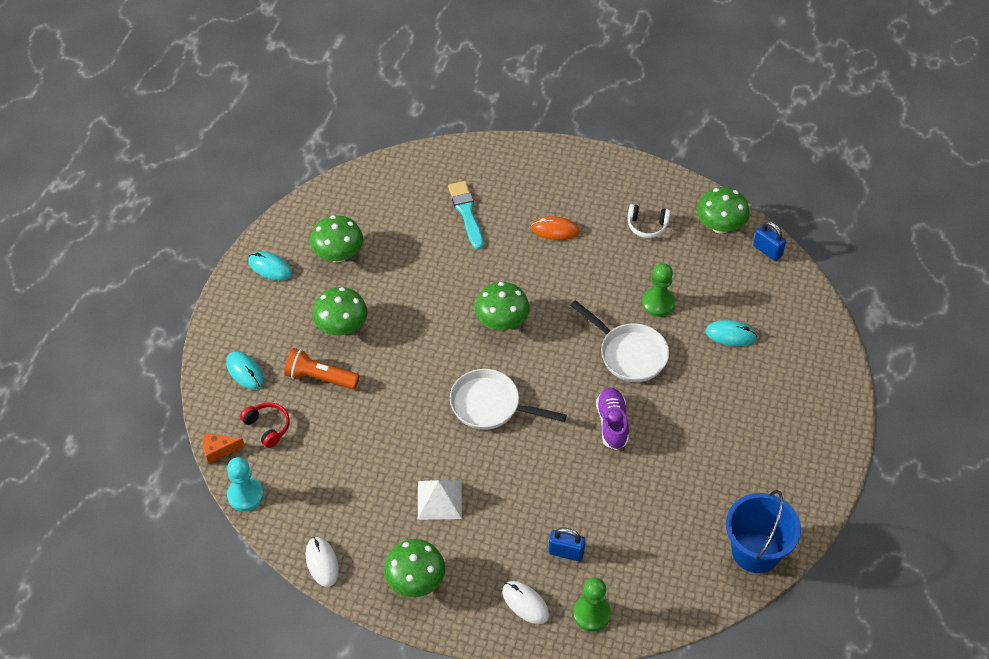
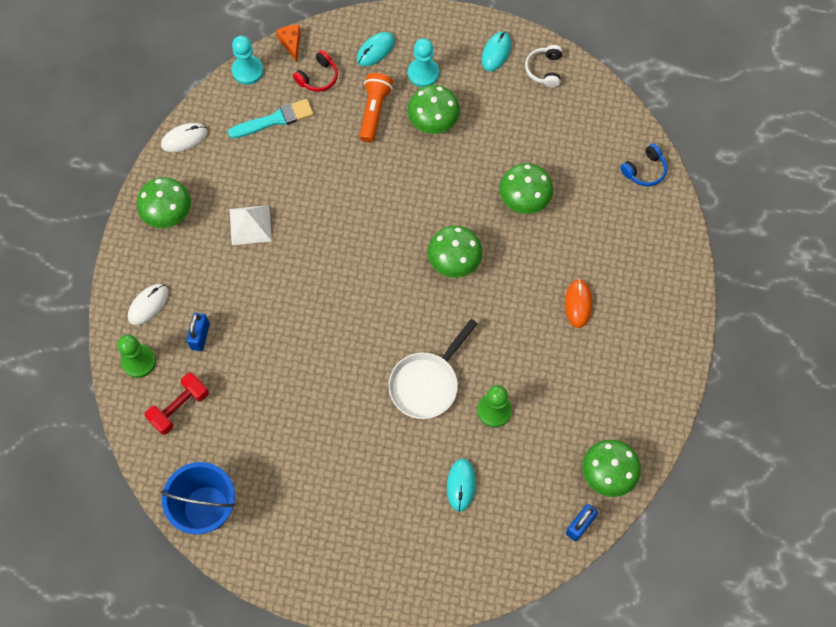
camera: 85 degrees right, 15 degrees up
green mushroom [310,215,363,263] -> green mushroom moved to [499,163,553,214]
turquoise brush [448,181,483,250] -> turquoise brush moved to [228,99,314,138]
white pan [450,369,567,430] -> none
purple shoe [596,387,629,450] -> none
white headphones [628,204,671,238] -> white headphones moved to [525,45,562,88]
none -> red dumbbell [145,373,209,435]
none -> turquoise pawn [408,38,439,87]
none -> blue headphones [620,144,667,186]

